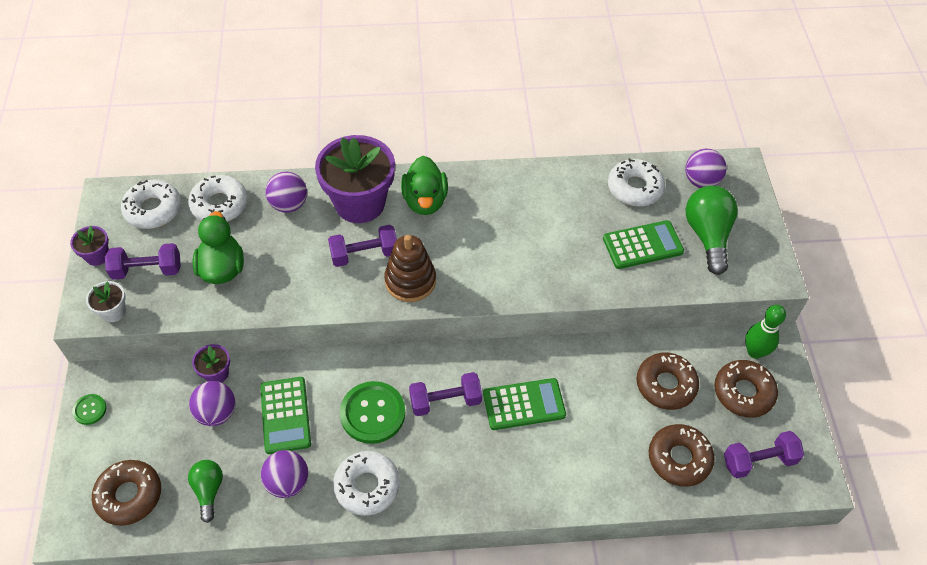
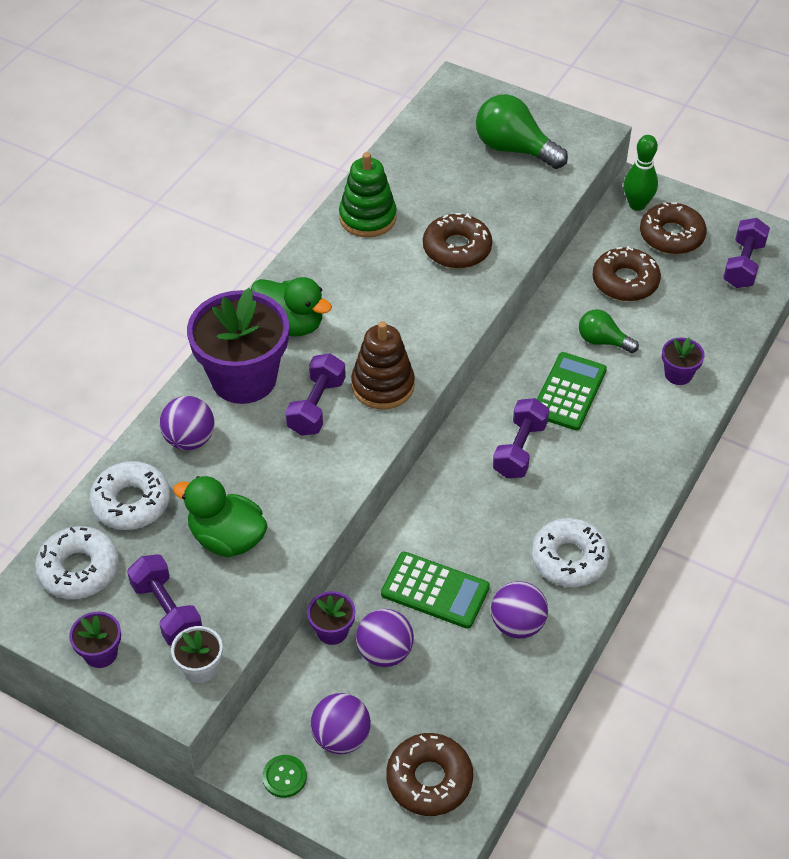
camera: 55 degrees left, 5 degrees down
purple dumbbell [105,243,181,280] -> purple dumbbell turned 60 degrees counterclockwise [127,554,202,646]
green light bulb [188,460,223,523] -> green light bulb moved to [579,309,639,353]
green button [340,381,405,444] -> none
green calculator [603,220,684,269] -> none
white donut [608,158,665,206] -> none
brown donut [649,424,715,487] -> brown donut moved to [423,213,492,268]
purple ball [685,149,727,188] -> purple ball moved to [311,693,371,754]
none -> green stacking toy [339,152,397,237]
none -> purple flower pot [662,338,705,385]

